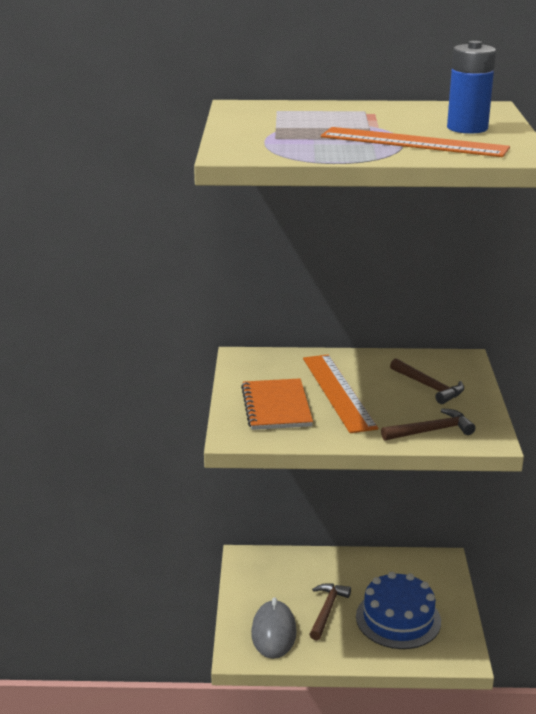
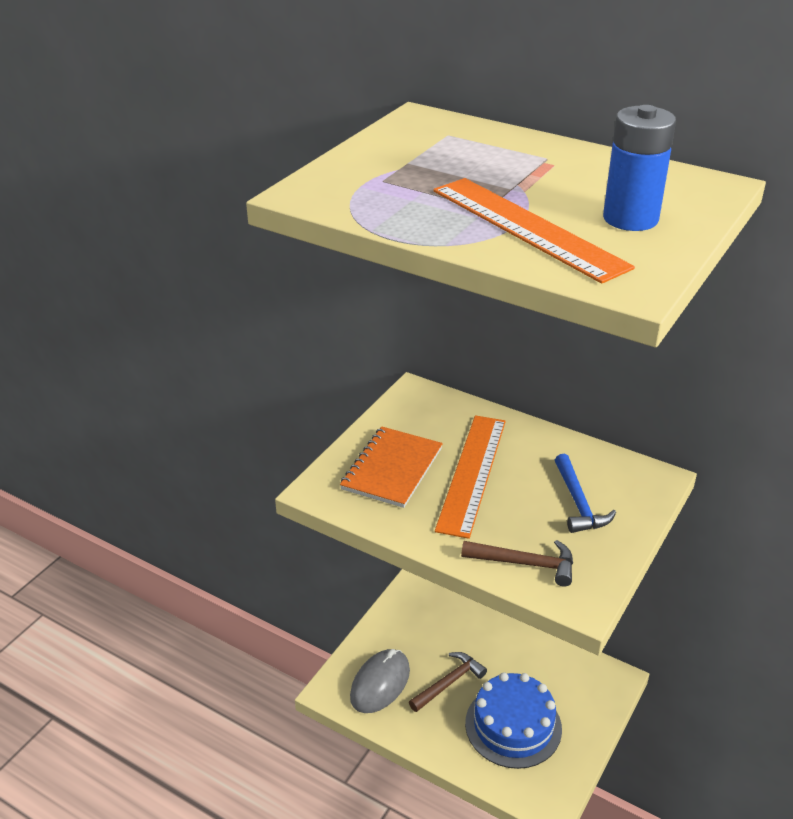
camera: 30 degrees right, 10 degrees up
brown hammer [390,358,464,404] -> blue hammer [555,454,616,533]

